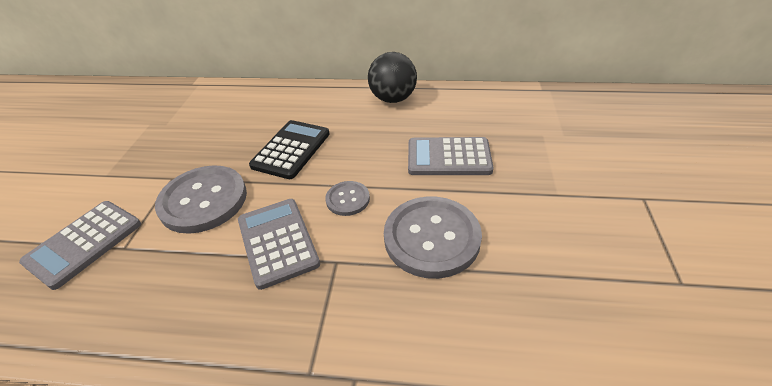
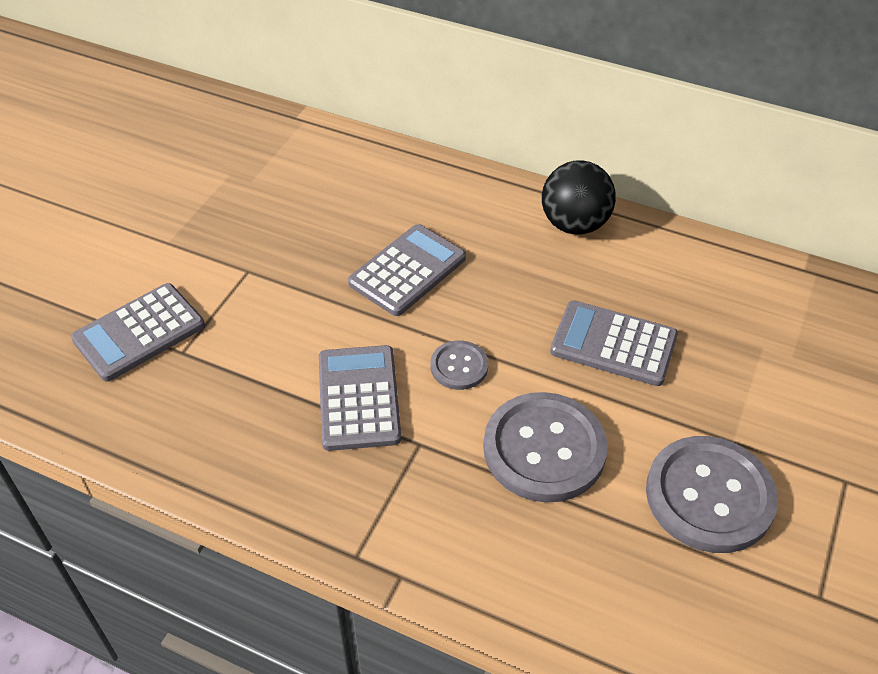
camera: 15 degrees right, 5 degrees up
grey button [155,165,247,234] -> grey button moved to [646,436,778,553]
black calculator [249,120,329,179] -> grey calculator [348,224,466,316]

